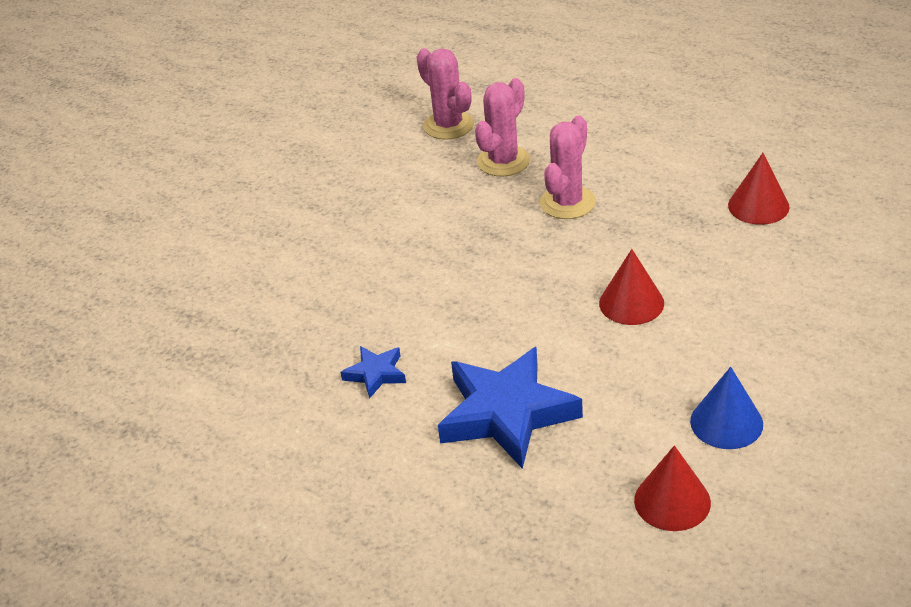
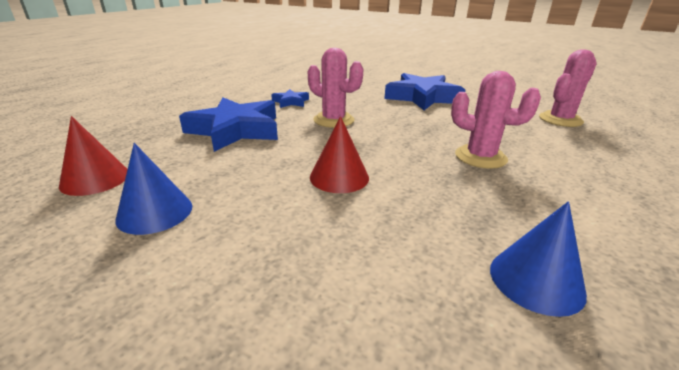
camera: 85 degrees right, 10 degrees down
pink cactus [475,78,530,177] -> pink cactus moved to [308,48,363,128]
red cone [728,153,790,225] -> blue cone [490,201,587,317]
none -> blue star [384,73,465,110]

